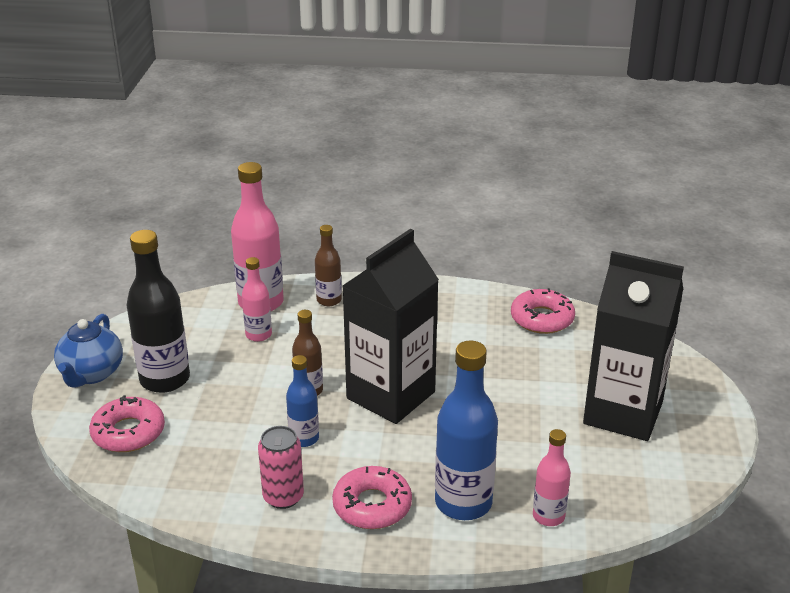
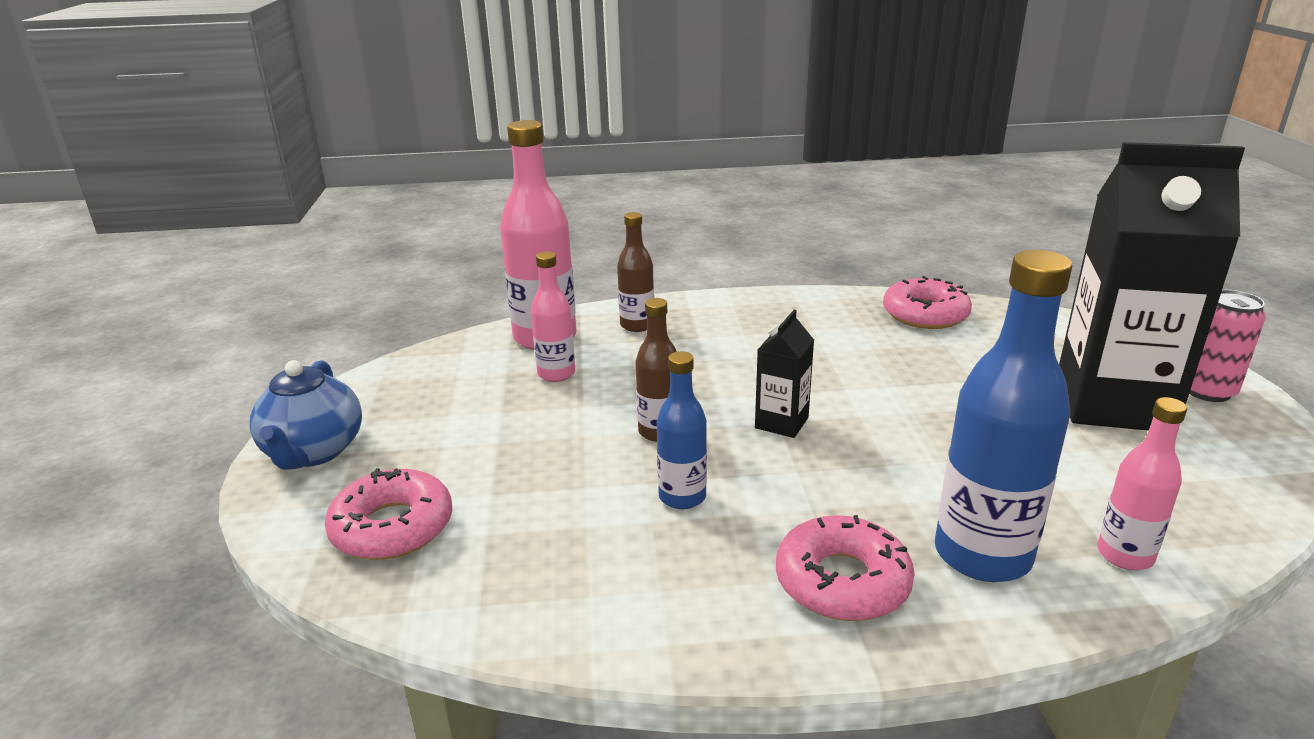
camera: 10 degrees left, 5 degrees down
black bottle [126,230,190,393] -> none
pink can [258,426,304,509] -> pink can moved to [1189,290,1266,402]
black carton [343,229,439,424] -> black carton [755,310,814,438], size x0.44

